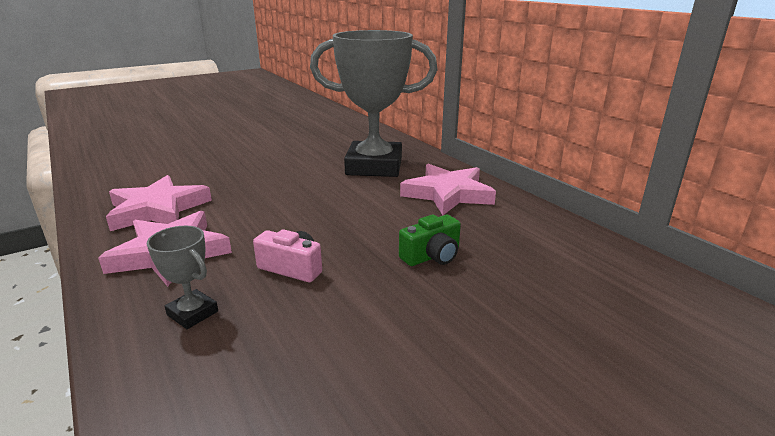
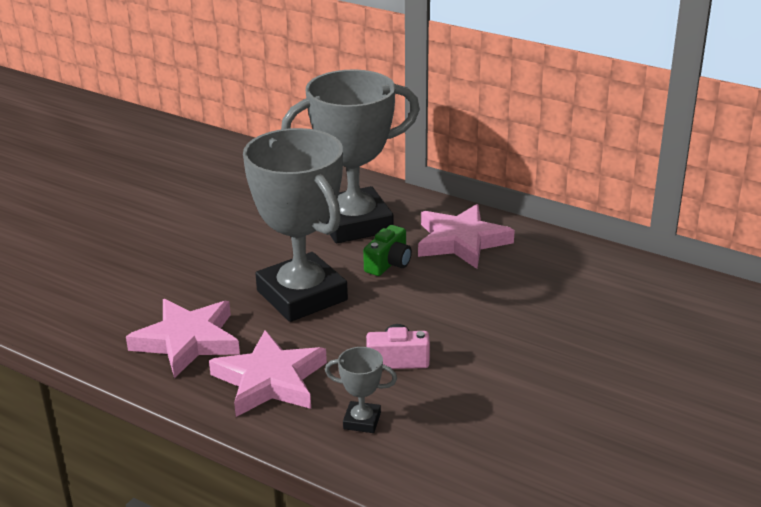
camera: 25 degrees left, 5 degrees up
green camera [399,215,461,266] -> green camera moved to [363,225,412,276]
none -> grey trophy [243,128,348,322]

